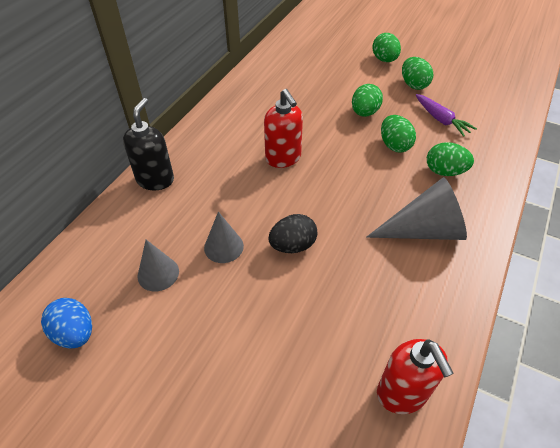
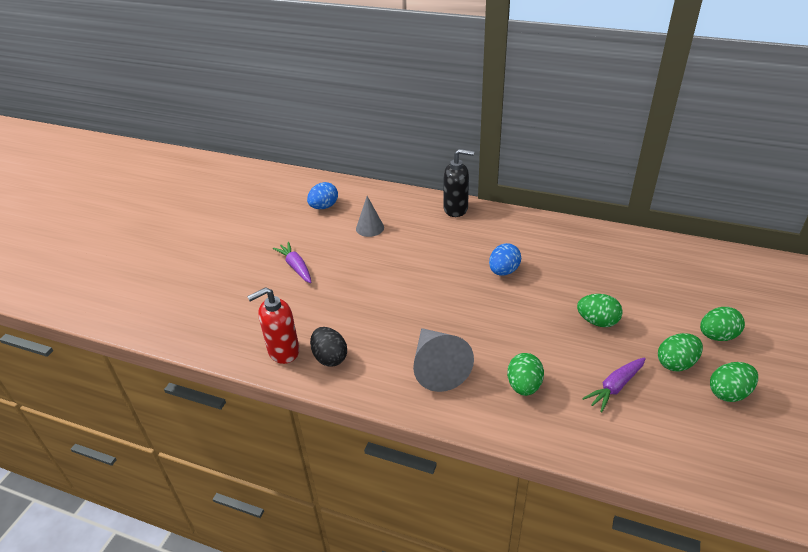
camera: 85 degrees right, 10 degrees down
grey cone [204,212,244,263] -> none
red soap dispenser [264,89,303,168] -> blue egg [489,243,521,276]
black egg [268,214,317,253] -> black egg moved to [310,327,347,367]
green egg [381,115,416,152] -> green egg moved to [710,362,758,402]
none -> purple carrot [273,242,312,283]

